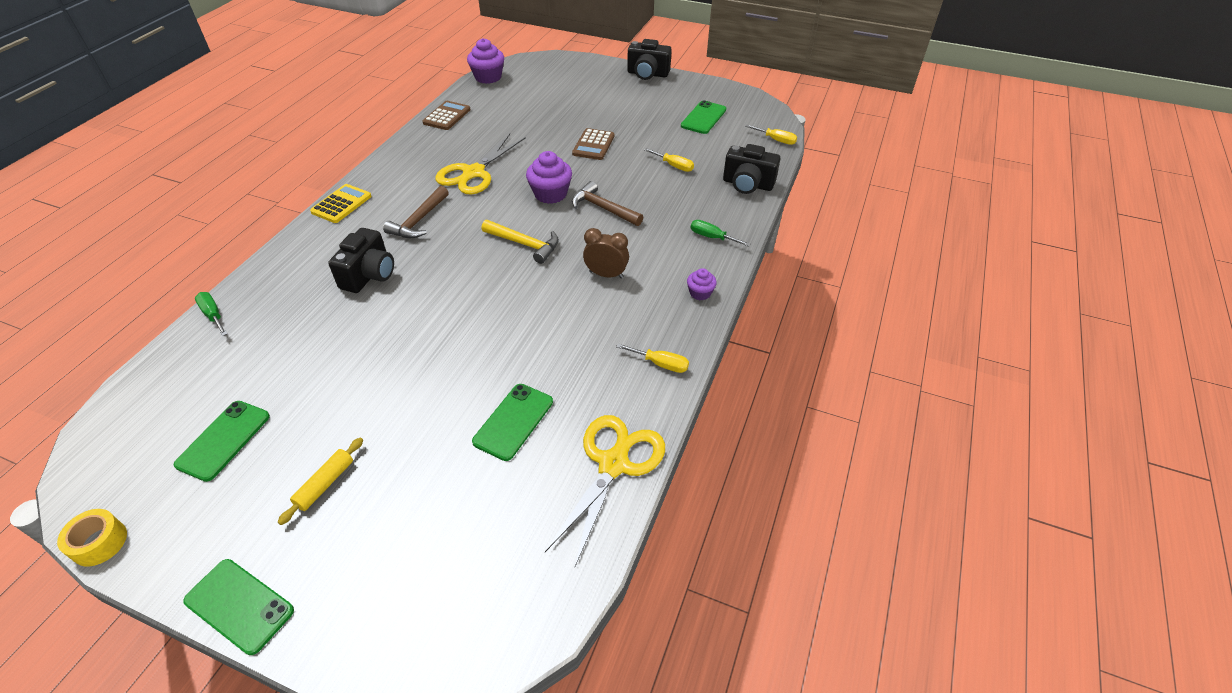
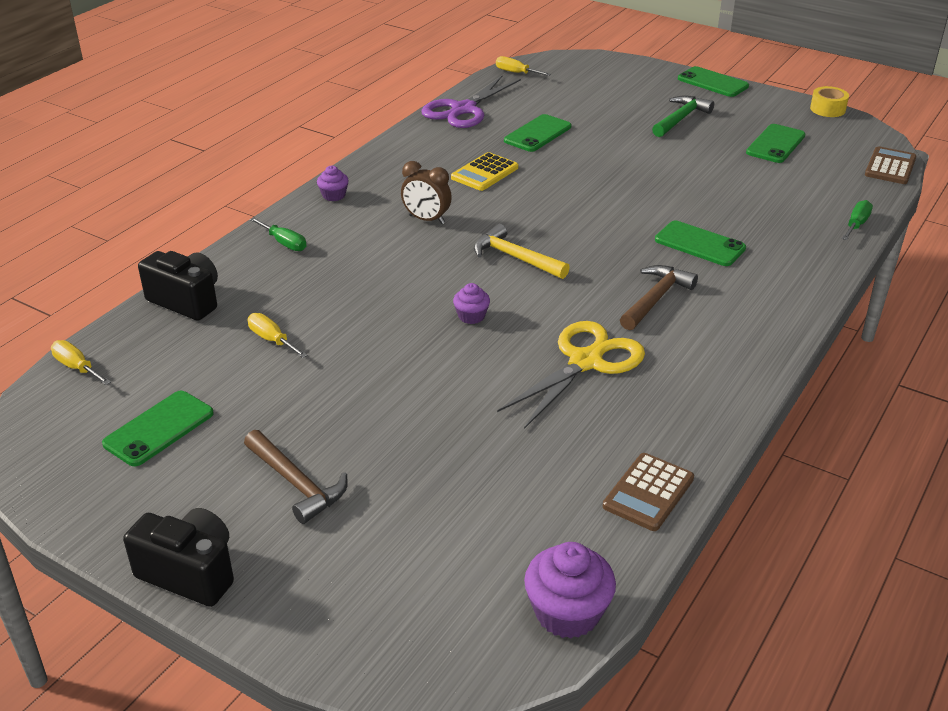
camera: 170 degrees left, 10 degrees down
green screwdriver [195,292,227,336] -> green screwdriver turned 120 degrees counterclockwise [842,200,873,240]
yellow rolling pin [278,438,363,525] -> green hammer [652,96,714,137]
yellow calculator [310,184,371,223] -> yellow calculator moved to [451,152,518,191]
black camera [328,228,394,293] -> green phone [655,221,746,266]
purple cupcake [526,151,572,204] -> purple cupcake [453,283,490,324], size x0.56
yellow scissors [545,415,665,566] -> purple scissors [421,76,521,128]
brown calculator [572,128,615,160] -> brown calculator moved to [865,146,917,184]
brown hammer [572,181,643,226] -> brown hammer moved to [244,430,348,524]
yellow screwdriver [616,343,689,373] -> yellow screwdriver moved to [496,56,551,76]

